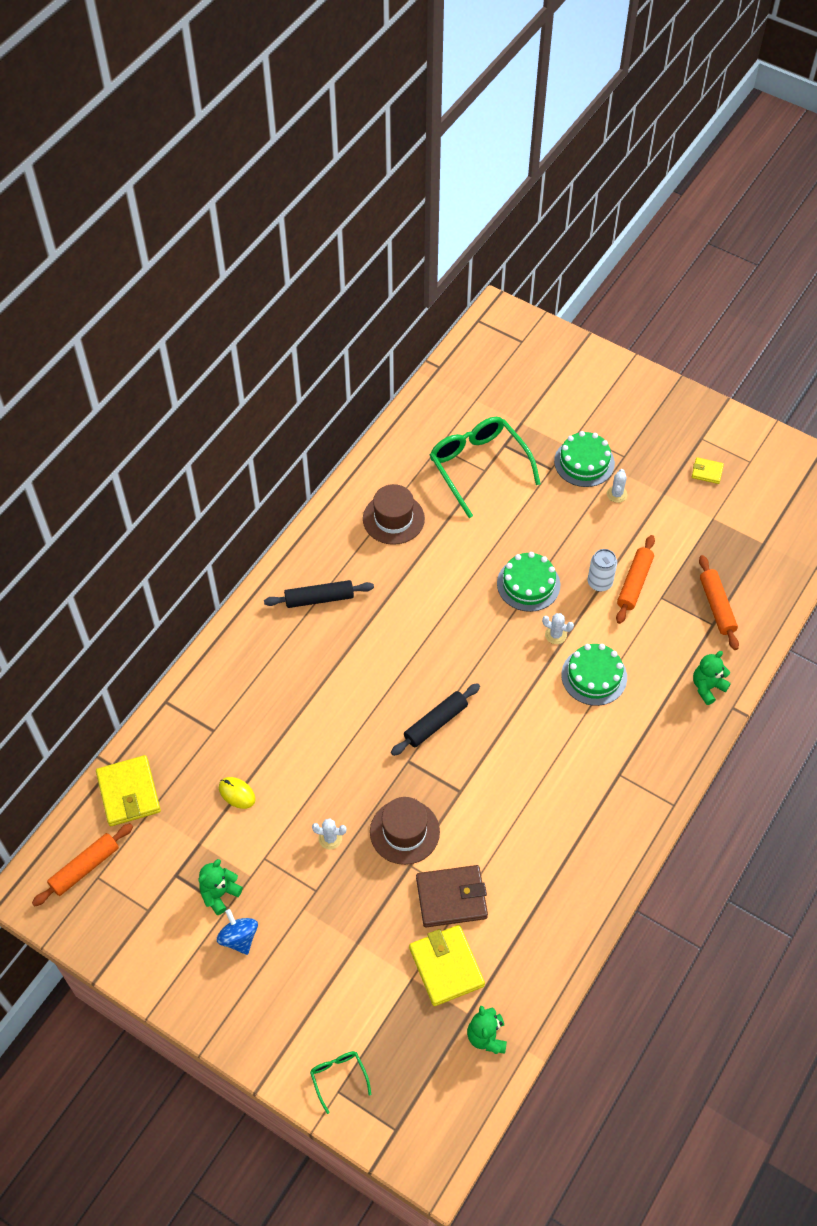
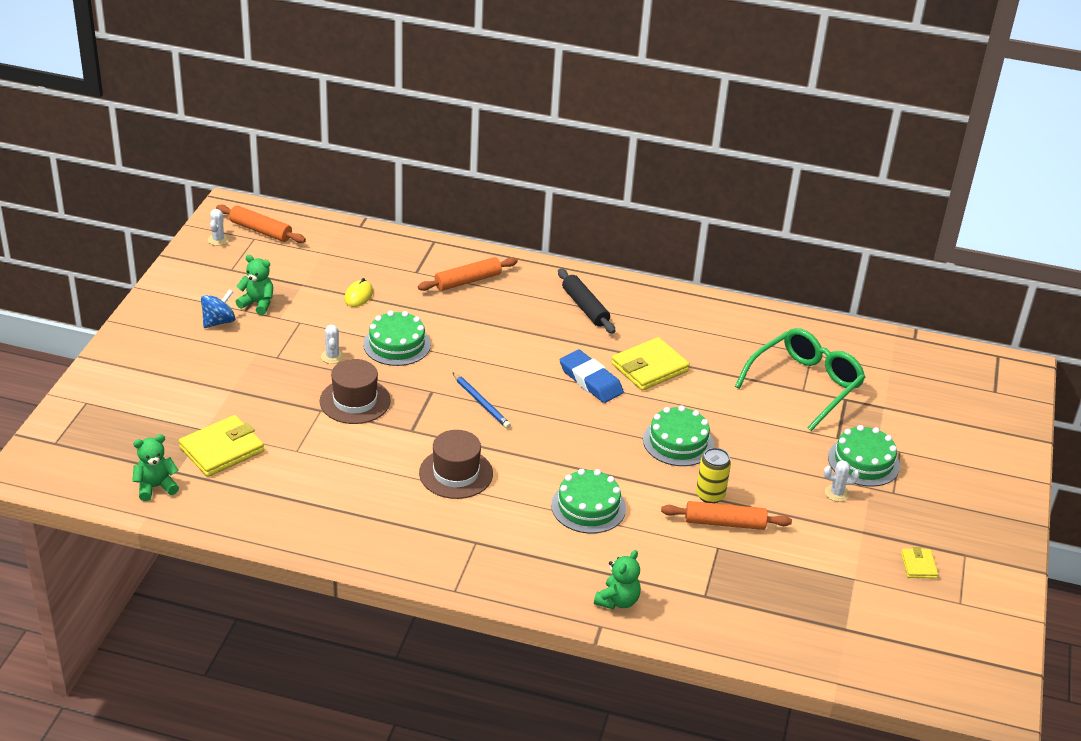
camera: 70 degrees right, 20 degrees down
yellow wallet [96,755,161,826] -> yellow wallet moved to [611,337,690,391]
green glasses [310,1051,372,1114] -> none
brown hat [363,484,425,545] -> brown hat moved to [419,430,493,499]
black rolling pin [391,683,480,756] -> blue pencil [452,372,511,429]
brown wallet [416,865,488,927] -> none
white cactus [542,613,574,644] -> white cactus moved to [208,209,229,246]
white can [588,549,617,591] -> yellow can [696,448,731,503]
green teddy bear [693,651,731,705] -> green teddy bear turned 90 degrees clockwise [594,550,641,609]
orange rolling pin [699,555,739,650] -> orange rolling pin moved to [418,257,518,291]
none -> green cake [363,311,431,366]
none -> blue eraser [560,350,624,403]

